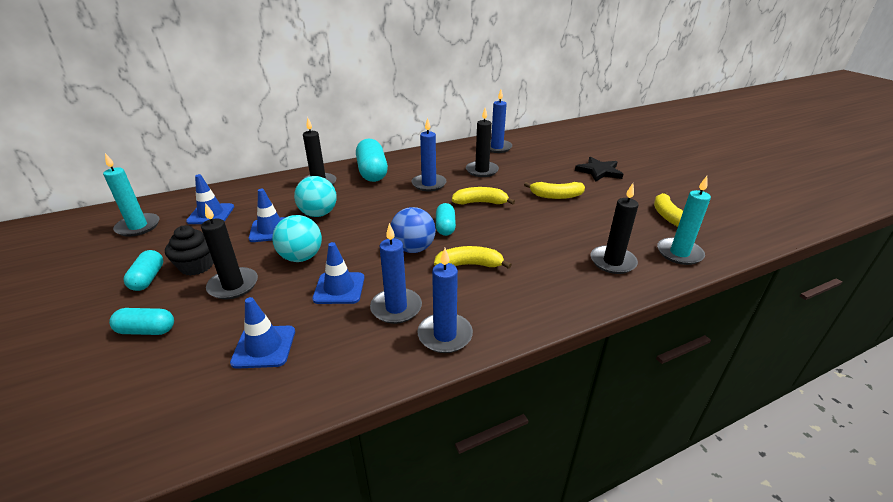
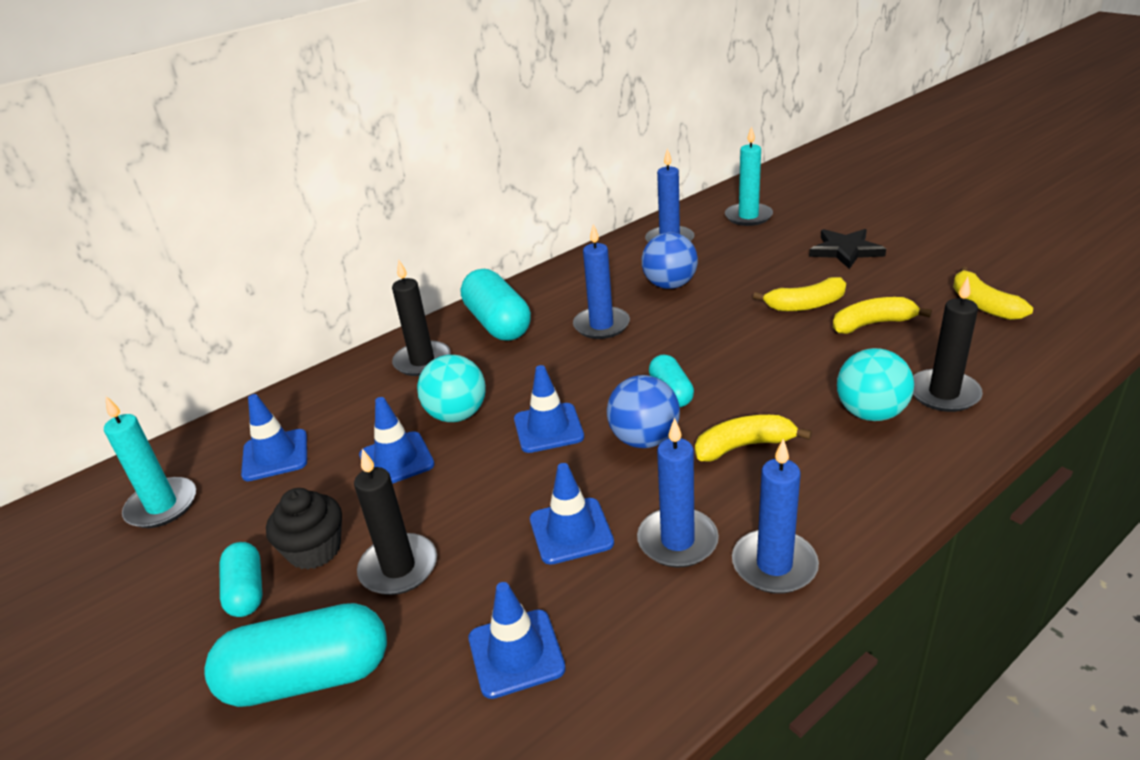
camera: 10 degrees left, 0 degrees up
turquoise capsule [109,308,174,335] -> turquoise capsule [204,603,387,707], size x1.75
turquoise ball [272,215,322,262] -> turquoise ball moved to [837,348,914,421]
yellow banana [452,187,515,205] -> yellow banana moved to [833,297,932,334]
black candle [466,108,499,177] -> blue ball [642,232,698,289]
turquoise candle [657,176,711,265] -> turquoise candle moved to [725,126,773,226]
none -> blue traffic cone [514,365,584,453]

